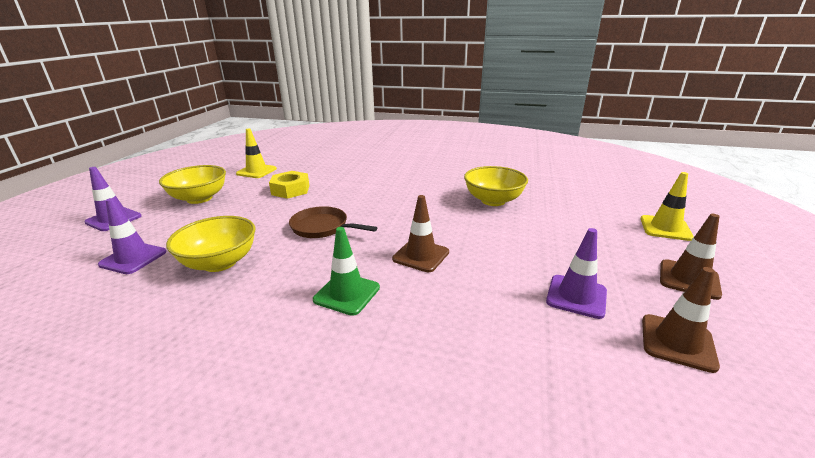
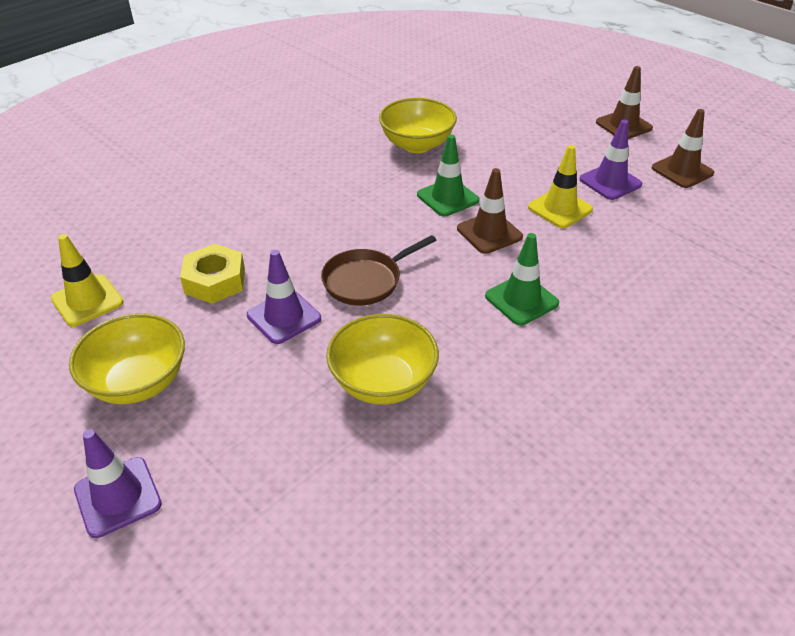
camera: 60 degrees left, 15 degrees up
purple traffic cone [98,198,167,274] -> purple traffic cone moved to [247,250,321,344]
yellow traffic cone [641,172,694,241] -> yellow traffic cone moved to [528,145,593,228]
none -> green traffic cone [417,135,480,217]

